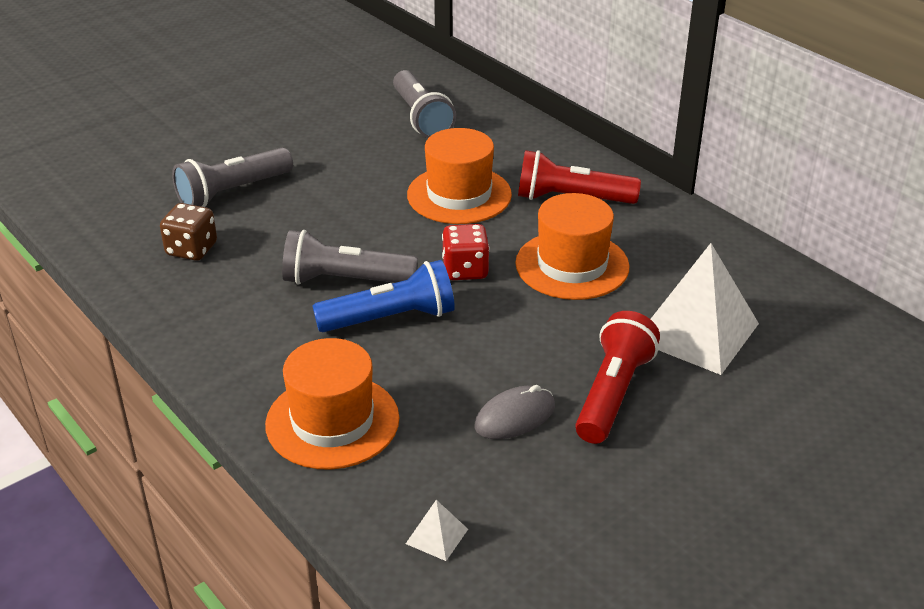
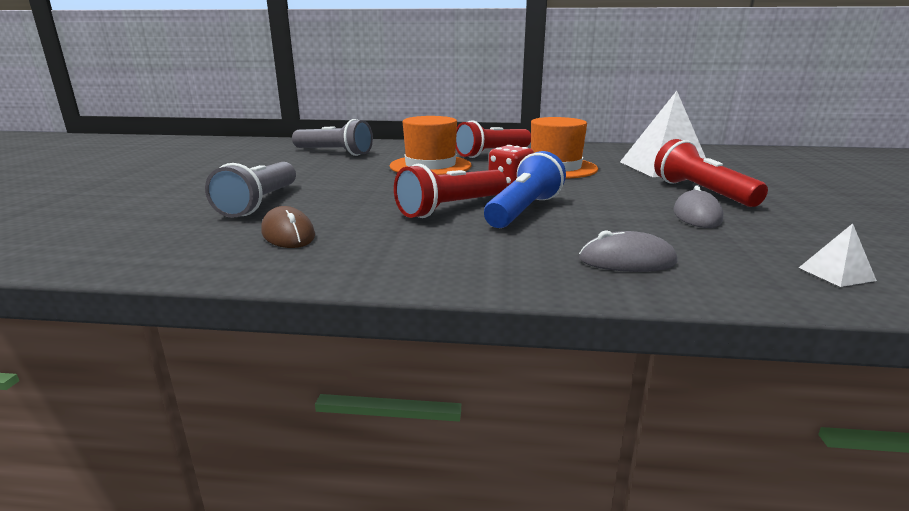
camera: 45 degrees left, 15 degrees down
brown dice [160,203,217,261] -> brown mouse [261,206,315,248]
orange hat [265,338,399,470] -> grey mouse [579,230,677,272]
grey flashlight [282,230,418,285] -> red flashlight [394,164,507,218]

